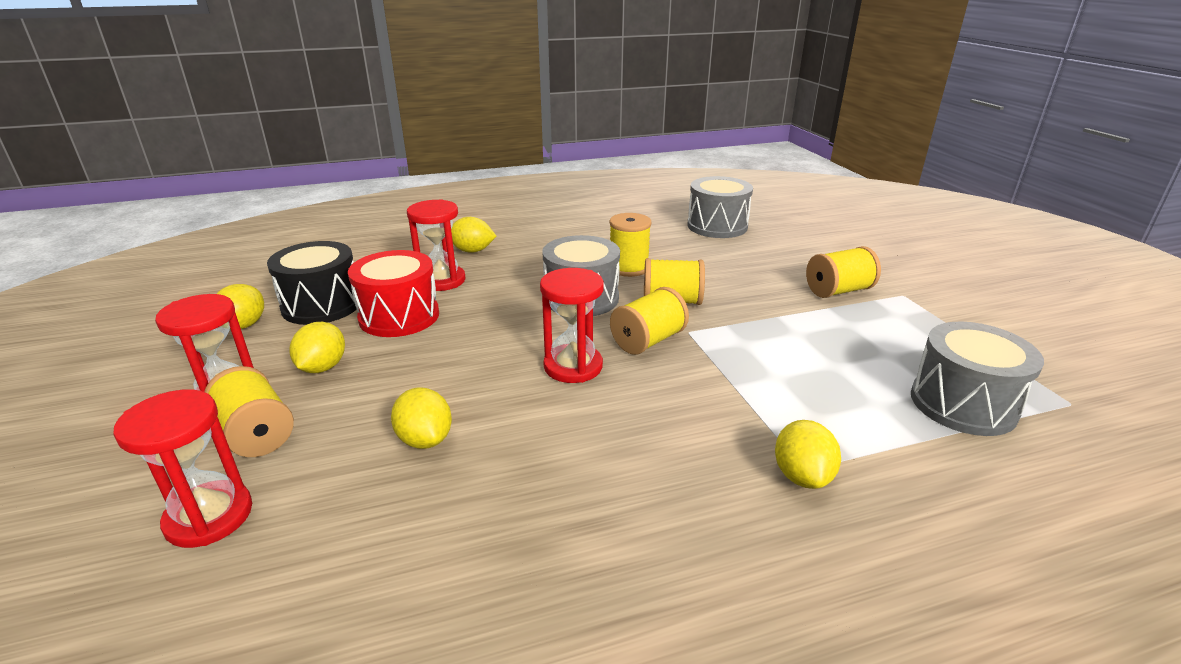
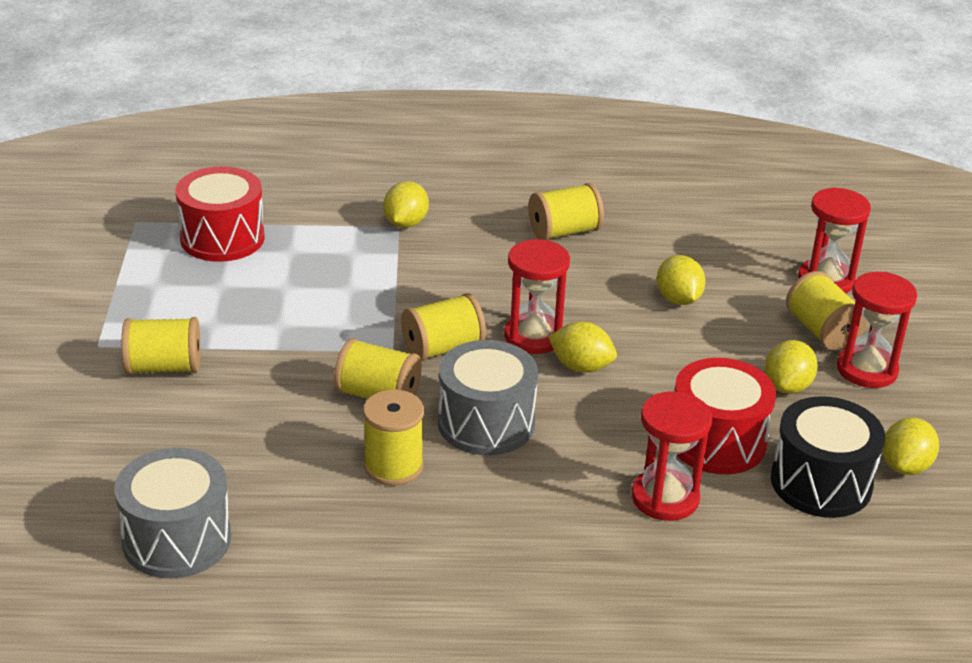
camera: 165 degrees left, 5 degrees up
yellow lemon [451,217,496,253] -> yellow lemon moved to [548,321,617,373]
grey drum [911,322,1044,436] -> red drum [176,166,265,262]
none -> yellow spool [528,183,604,240]

